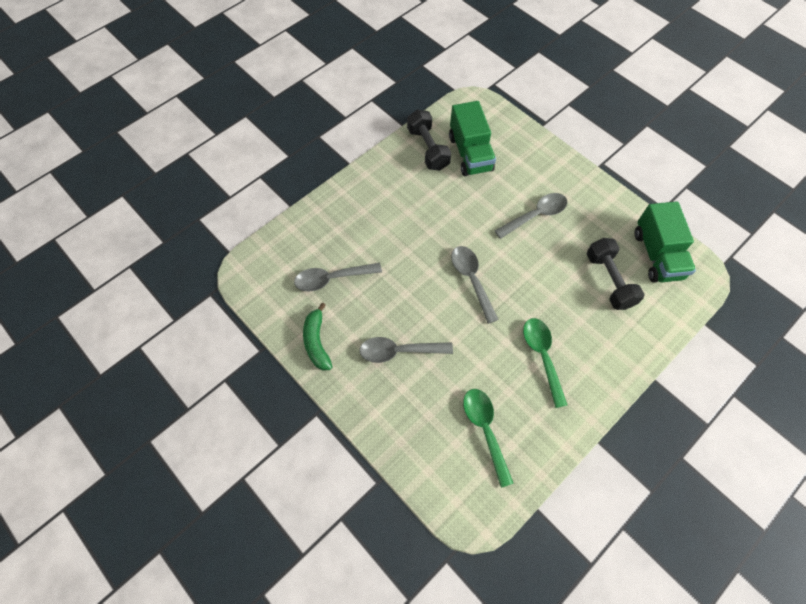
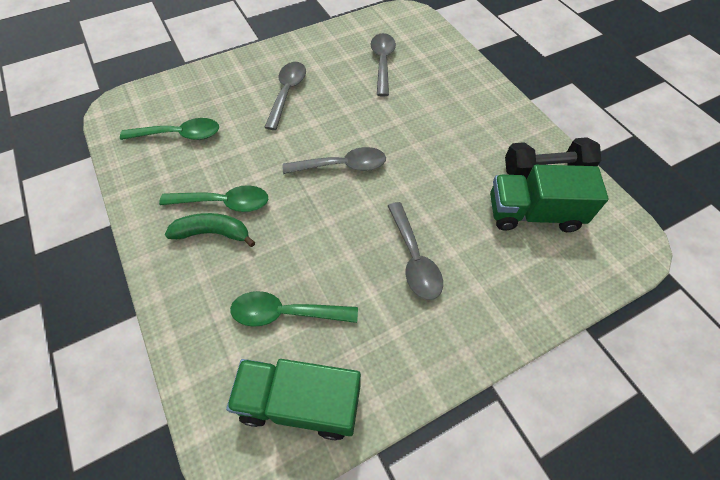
camera: 105 degrees right, 5 degrees down
green banana [303,303,332,370] -> green banana moved to [165,213,255,247]
black dumbbell [587,238,645,310] -> green spoon [230,291,358,327]

